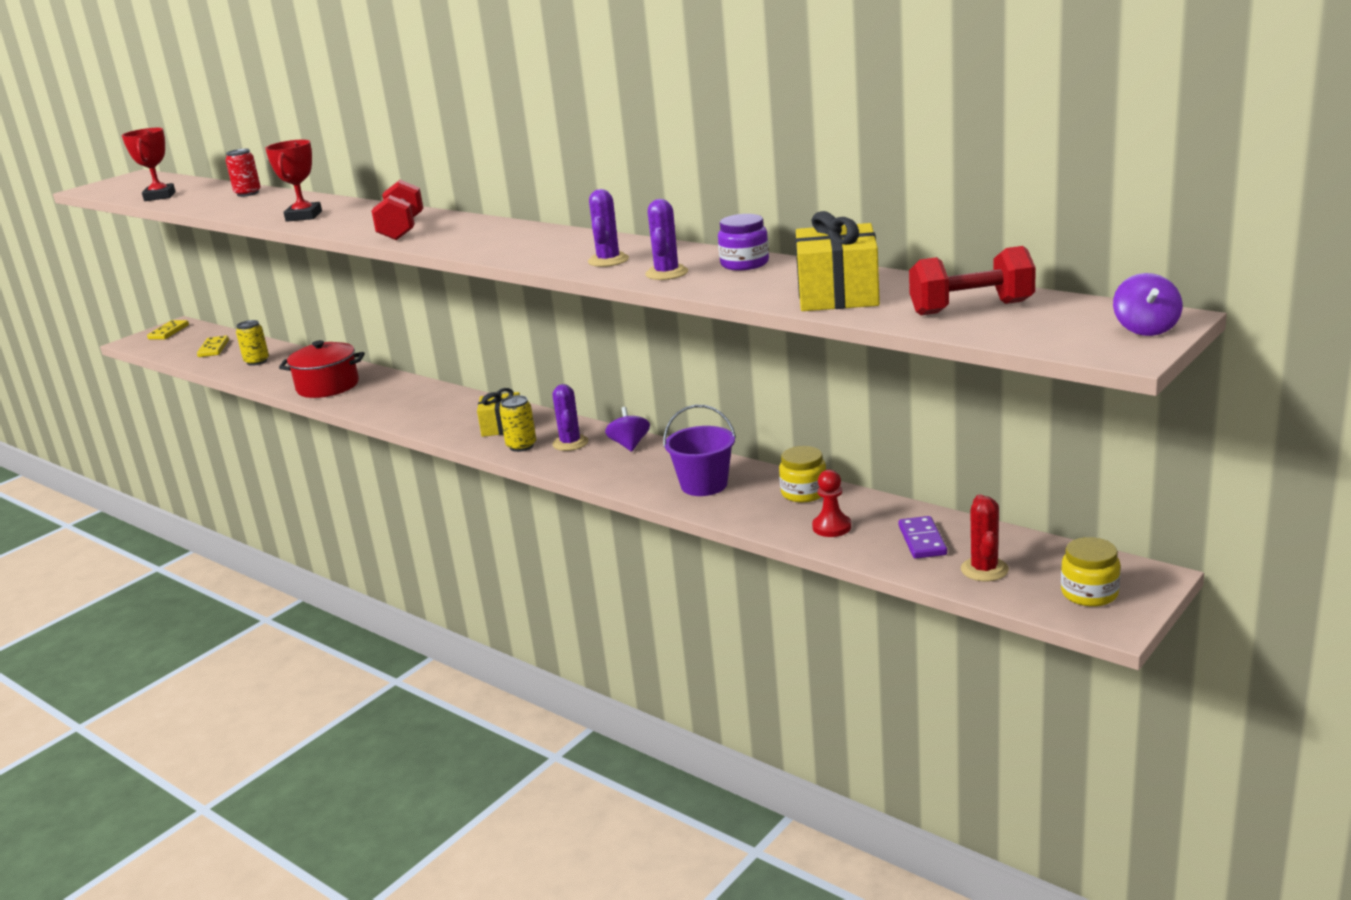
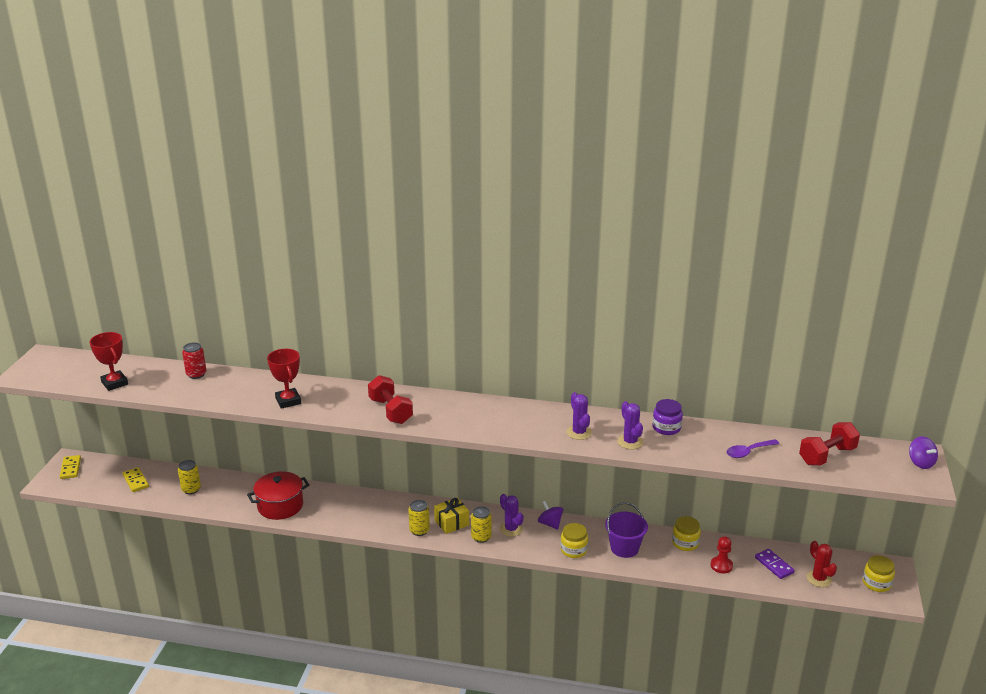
camera: 30 degrees left, 5 degrees up
yellow gift [795,211,880,311] -> purple spoon [727,439,779,458]
none -> yellow can [408,500,430,536]
none -> yellow jar [560,523,588,558]

